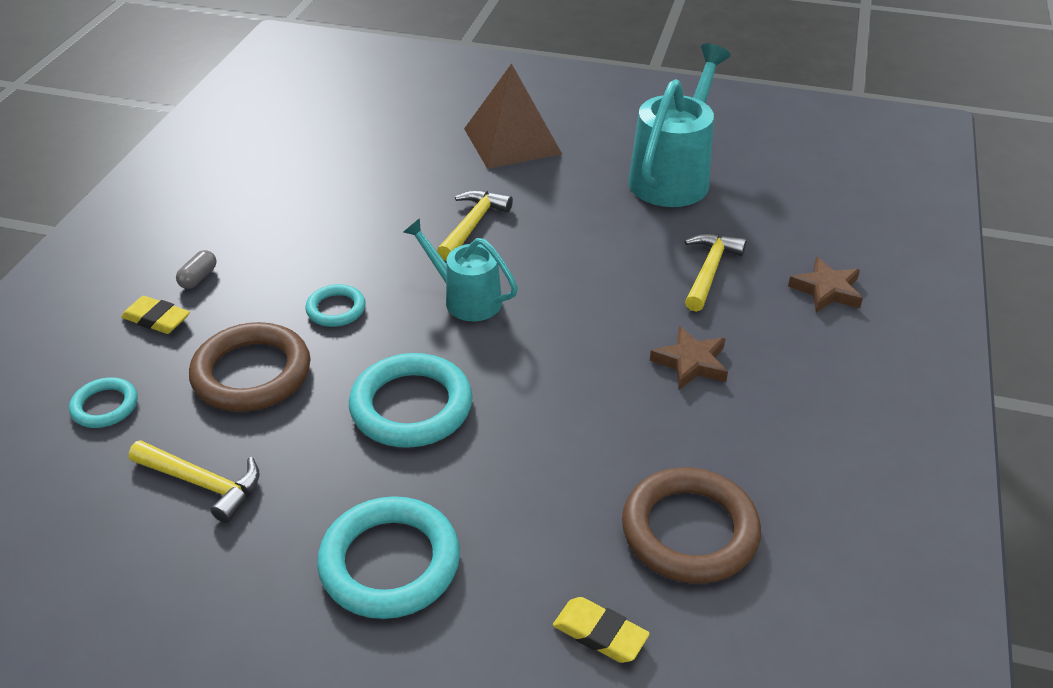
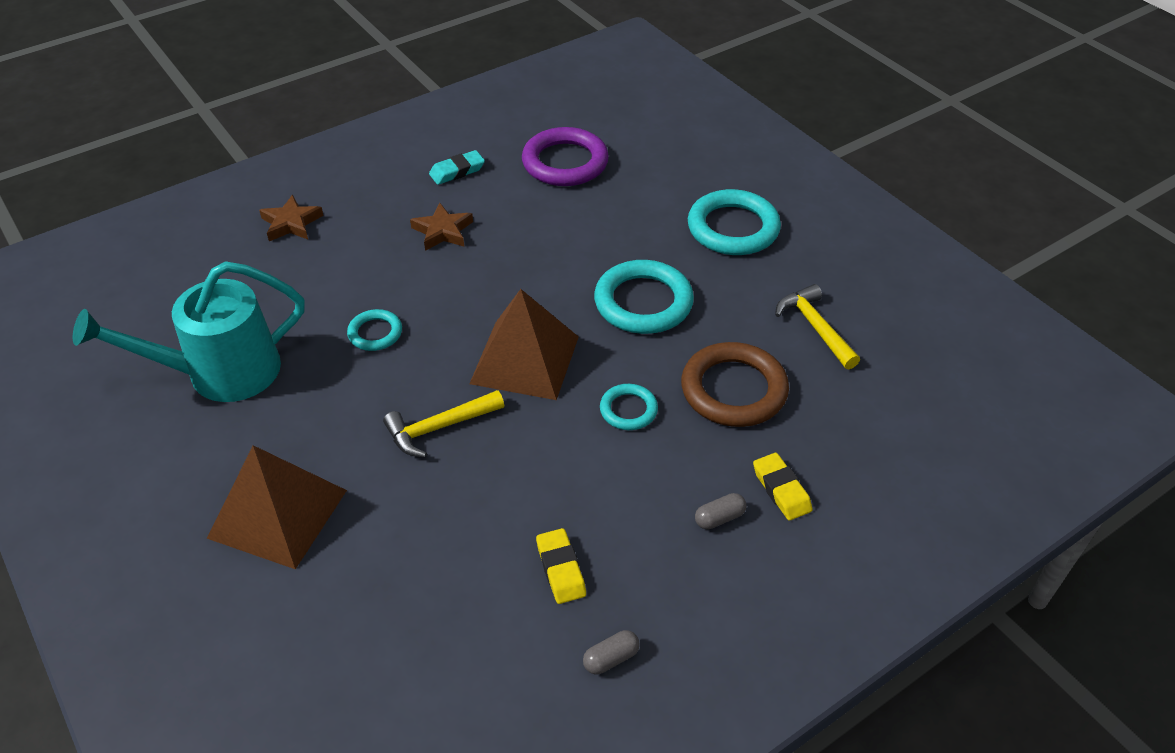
camera: 140 degrees left, 5 degrees up
turquoise ring [69,378,138,428] -> turquoise ring moved to [347,309,402,351]
turquoise watering can [404,218,518,321] -> brown pyramid [469,289,579,400]
yellow eraser [553,597,650,663] -> yellow eraser moved to [536,528,586,604]
brown ring [622,467,761,584] -> purple ring [522,127,609,186]
yellow hammer [684,233,746,312] -> none
none -> turquoise eraser [429,150,485,185]
none -> grey capsule [583,630,640,674]

